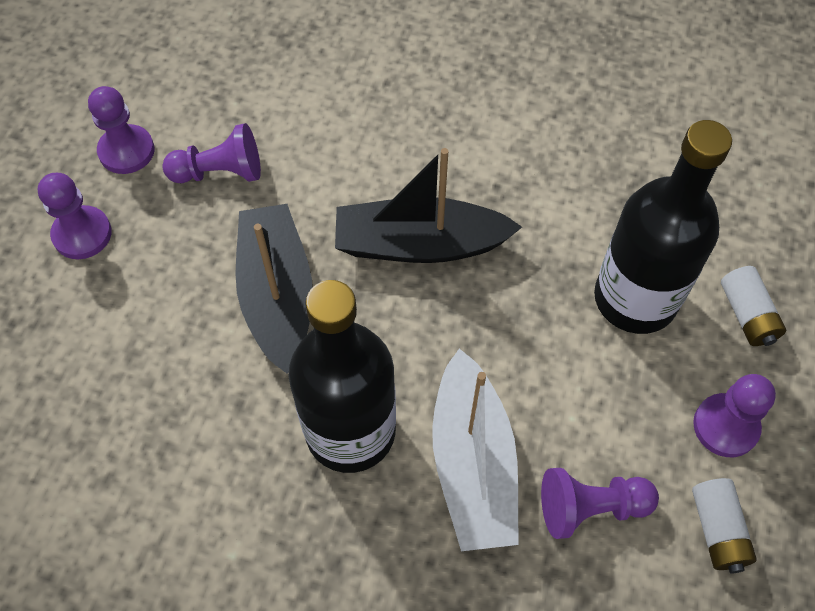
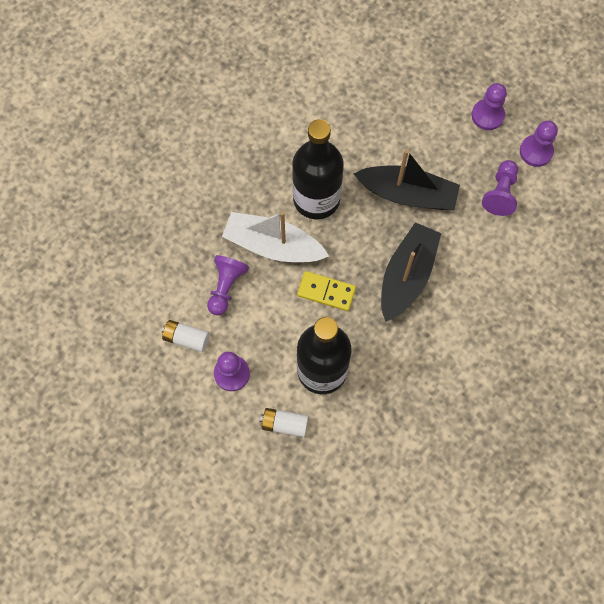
camera: 115 degrees right, 10 degrees up
none -> yellow domino [297,271,356,311]

